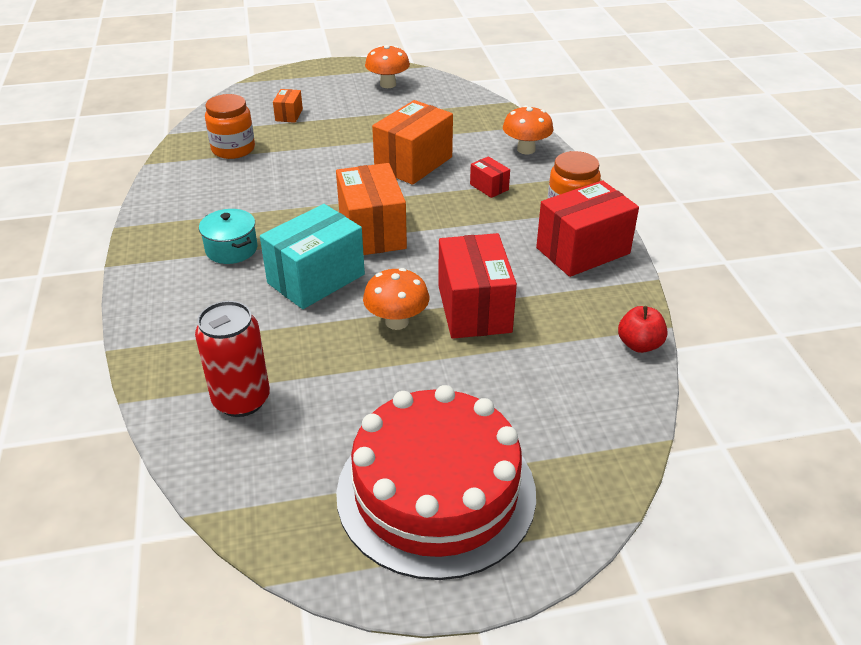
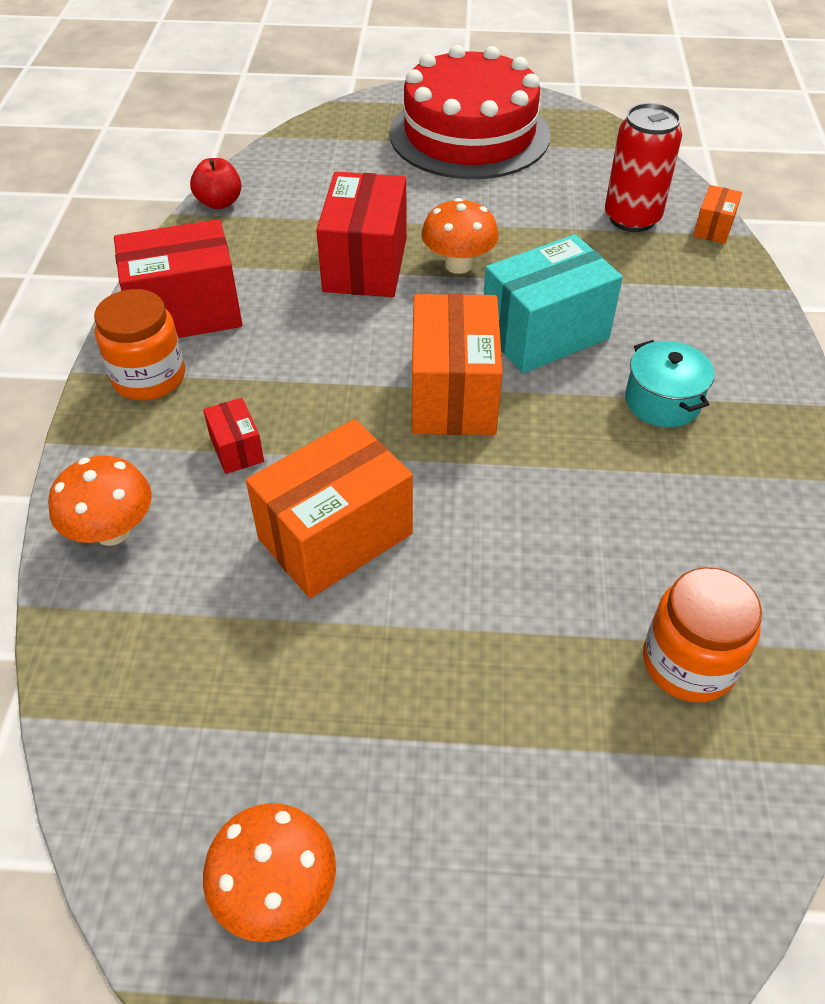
camera: 165 degrees left, 10 degrees up
orange box [273,89,303,123] -> orange box moved to [693,185,742,244]

